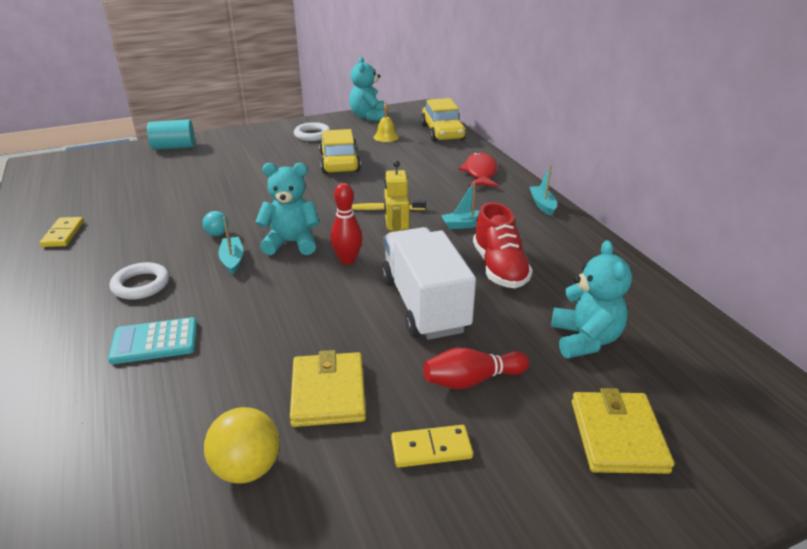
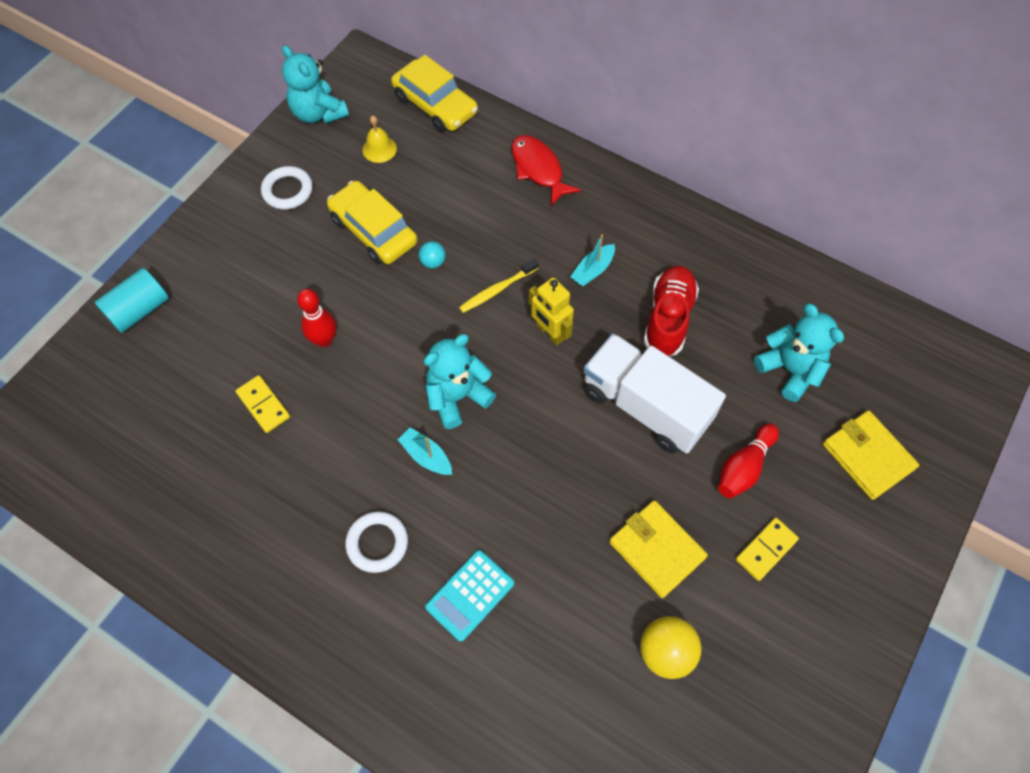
camera: 35 degrees left, 30 degrees up
yellow domino [40,217,84,247] -> yellow domino moved to [236,375,290,433]
turquoise ball [203,211,229,236] -> turquoise ball moved to [419,241,446,269]
red bowling pin [330,183,363,265] -> red bowling pin moved to [297,289,336,347]
red shoe [473,202,533,288] -> red shoe turned 120 degrees counterclockwise [644,266,699,356]
turquoise boat [530,165,557,216] -> none

